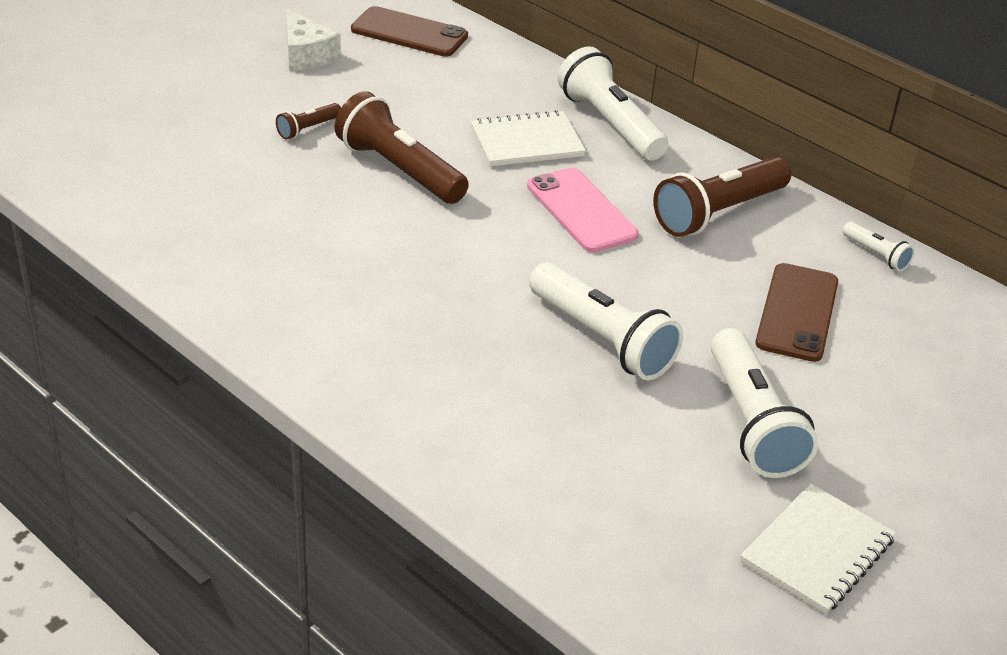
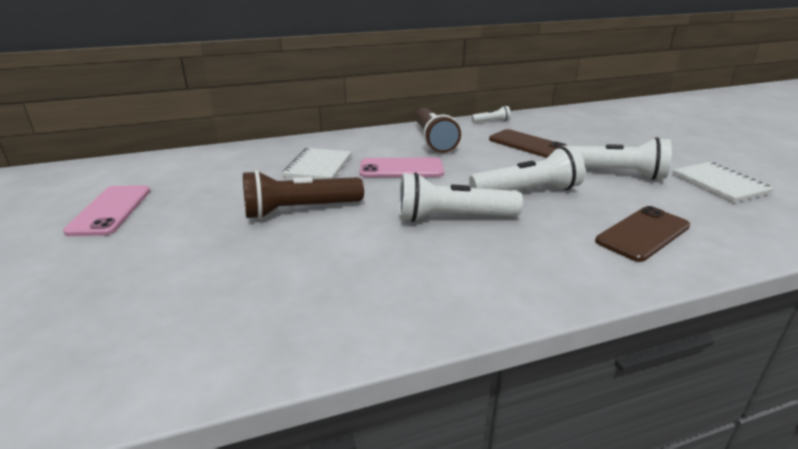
camera: 60 degrees left, 10 degrees down
brown flashlight [276,103,341,140] -> none
white cheese [286,9,341,70] -> pink phone [63,185,150,236]
brown phone [351,6,468,57] -> brown phone moved to [595,206,690,262]
white flashlight [558,46,669,161] -> white flashlight moved to [399,172,523,222]

